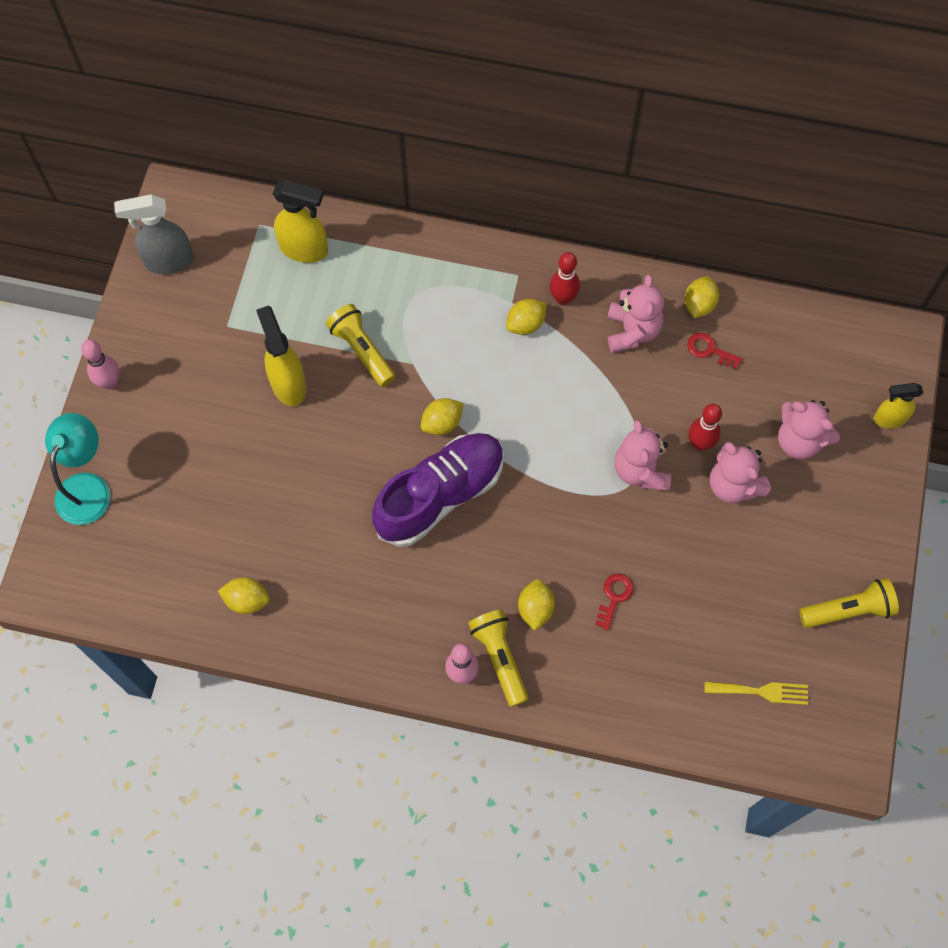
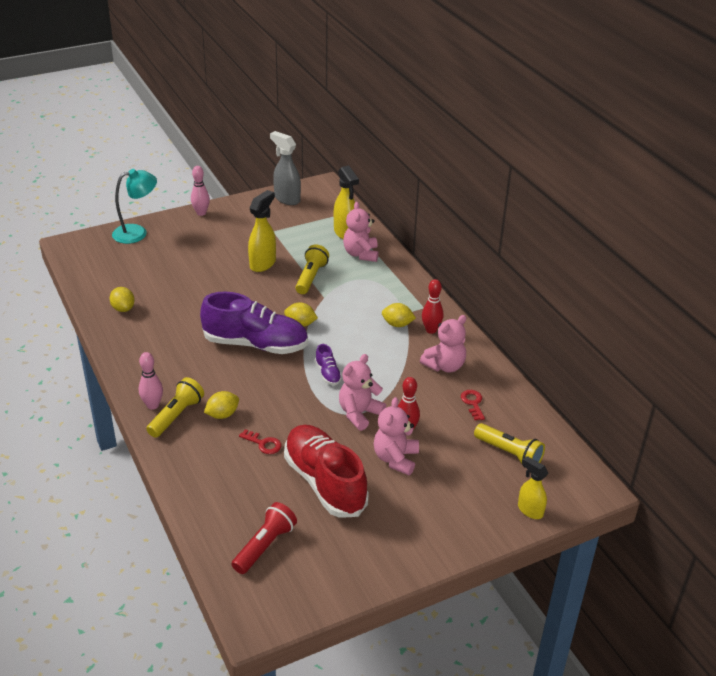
camera: 50 degrees right, 30 degrees down
red key [595,573,634,631] -> red key turned 45 degrees clockwise [239,429,282,454]
yellow lemon [685,276,719,318] -> none
yellow fork [705,681,808,705] -> red flashlight [232,502,297,574]
pink teddy bear [778,400,840,459] -> pink teddy bear moved to [343,202,378,262]
yellow flashlight [799,578,899,628] -> yellow flashlight moved to [474,423,545,468]
none -> red shoe [284,425,369,518]
none -> purple shoe [315,344,342,385]

